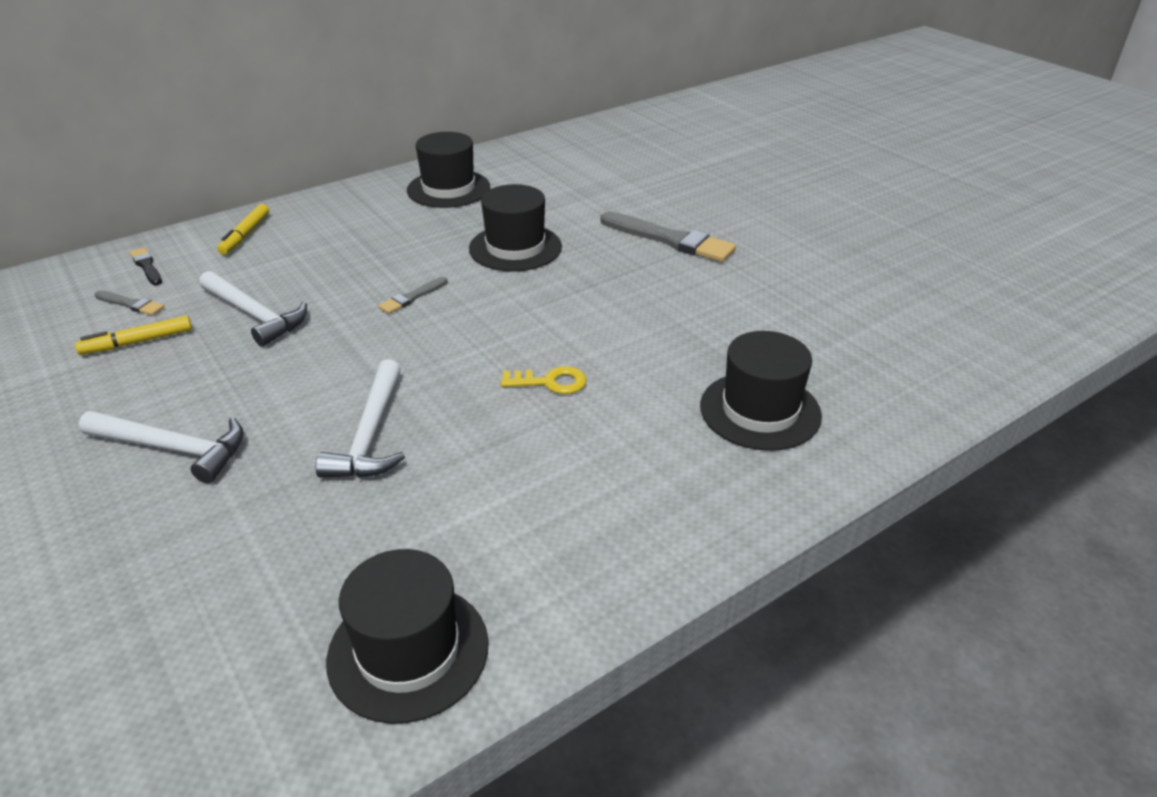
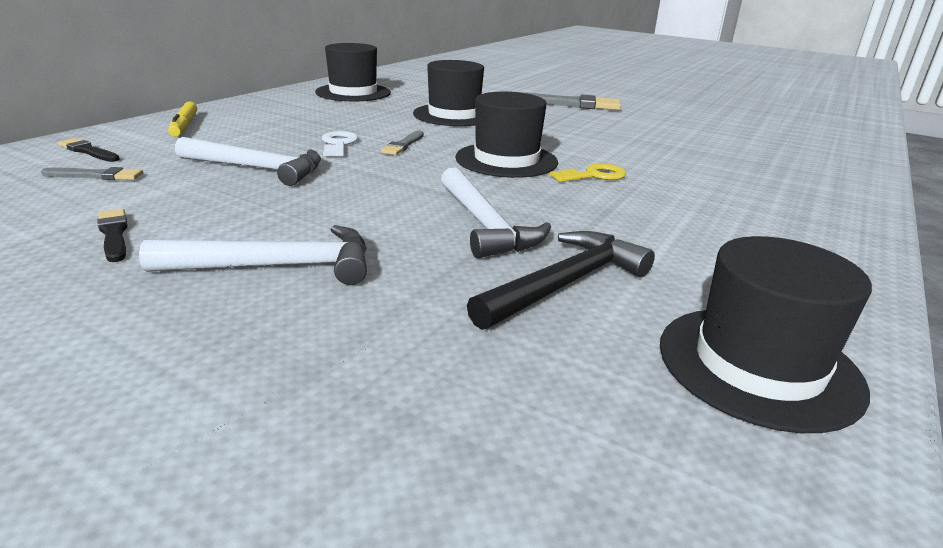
camera: 25 degrees left, 10 degrees down
yellow marker [75,316,192,355] -> none
black hat [700,331,822,451] -> black hat moved to [455,92,558,178]
none -> black brush [98,209,128,262]
none -> white key [322,131,358,156]
none -> black hammer [467,231,655,330]

